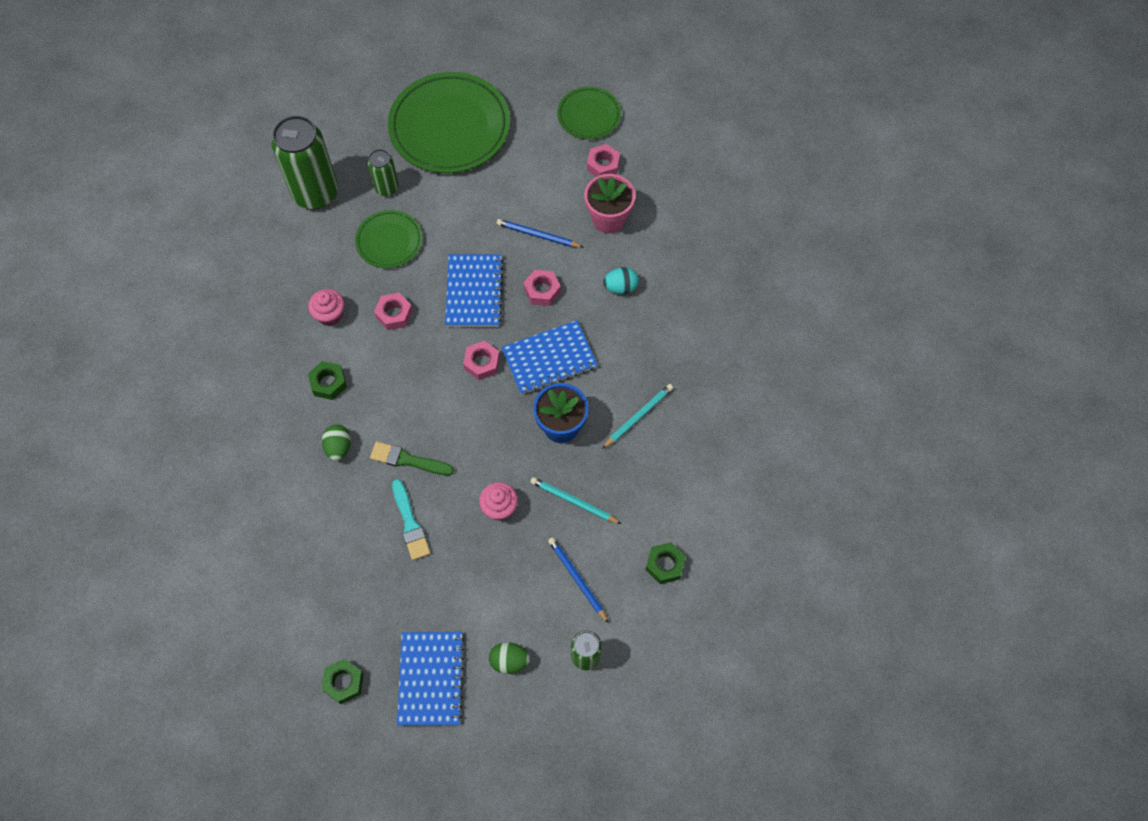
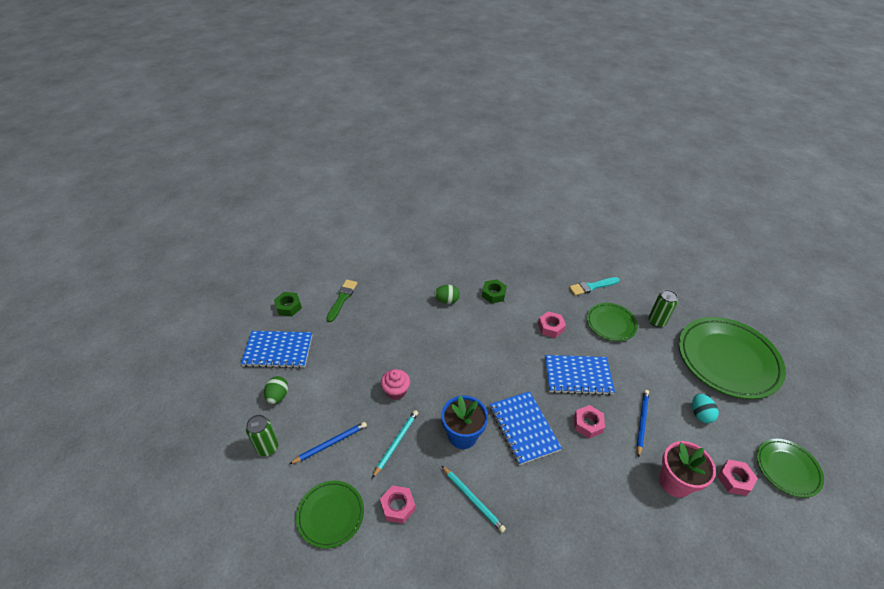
camera: 90 degrees right, 20 degrees down
green can [271,115,338,209] -> none
pink cupcake [308,289,345,326] -> none
green brush [370,442,454,476] -> green brush moved to [326,279,357,322]
turquoise brush [392,479,431,560] -> turquoise brush moved to [569,277,620,296]
pink nut [463,341,500,380] -> pink nut moved to [380,485,415,524]
turquoise egg [603,267,639,294] -> turquoise egg moved to [692,394,719,423]
green nut [646,542,686,584] -> green plate [296,481,364,549]

